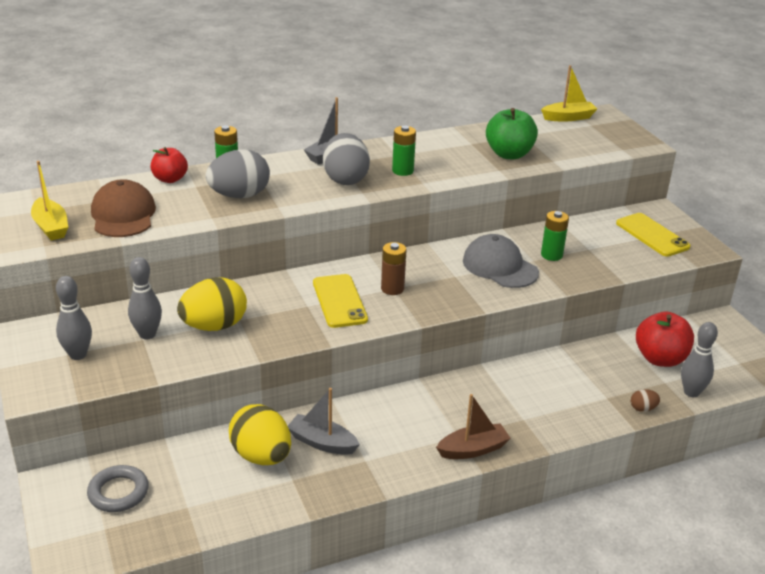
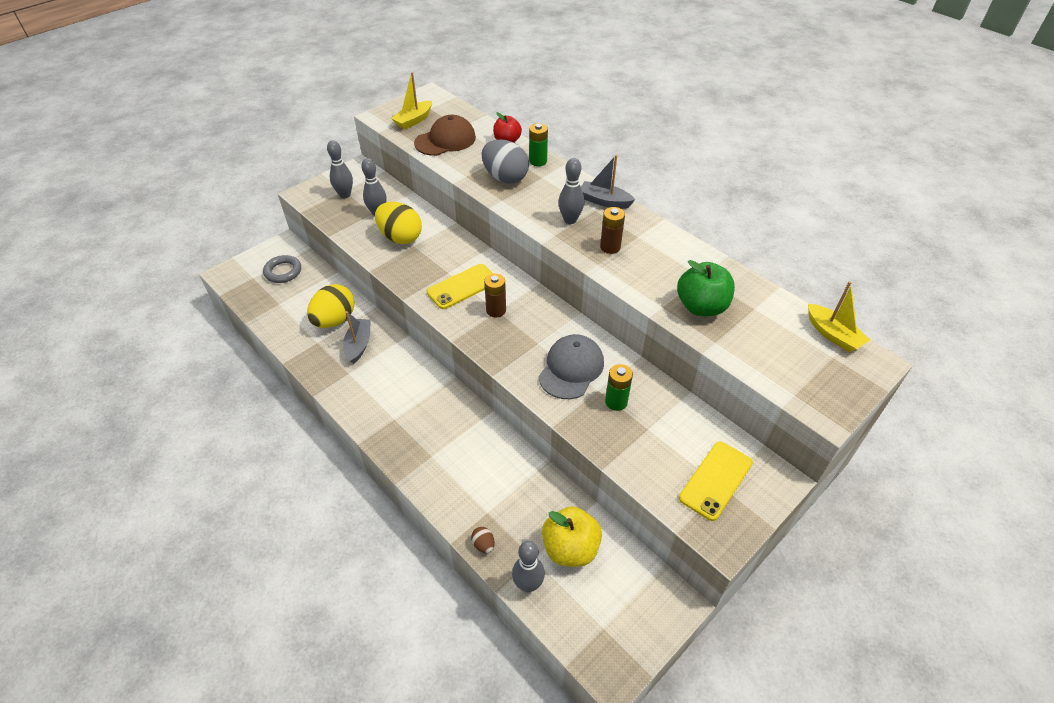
camera: 70 degrees right, 15 degrees up
grey egg [323,133,370,185] -> grey bowling pin [558,158,584,224]
green battery [392,125,416,176] -> brown battery [600,207,625,254]
brown boat [436,394,511,459] -> none
red apple [636,312,694,367] -> yellow apple [542,506,602,567]

